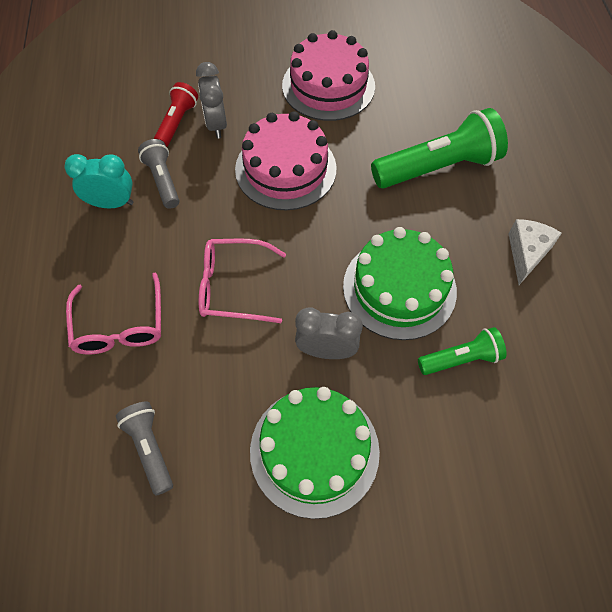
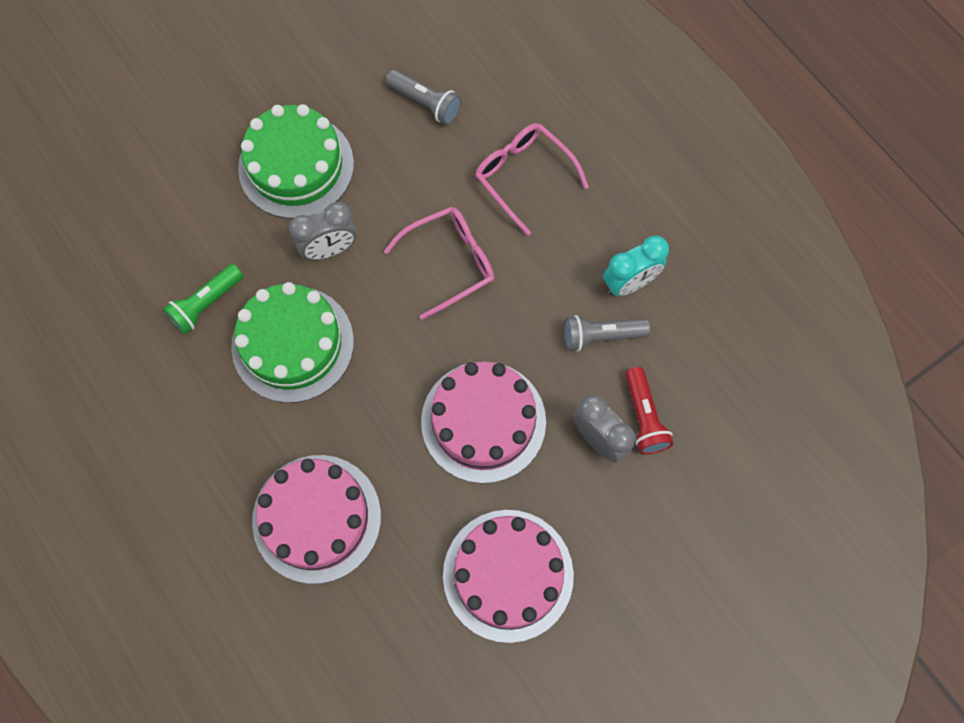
camera: 150 degrees right, 10 degrees up
grey flashlight [138,139,179,209] -> grey flashlight turned 135 degrees clockwise [564,315,651,351]
green flashlight [371,108,508,188] -> pink cake [252,455,381,584]
white cheese [508,219,562,285] -> none

